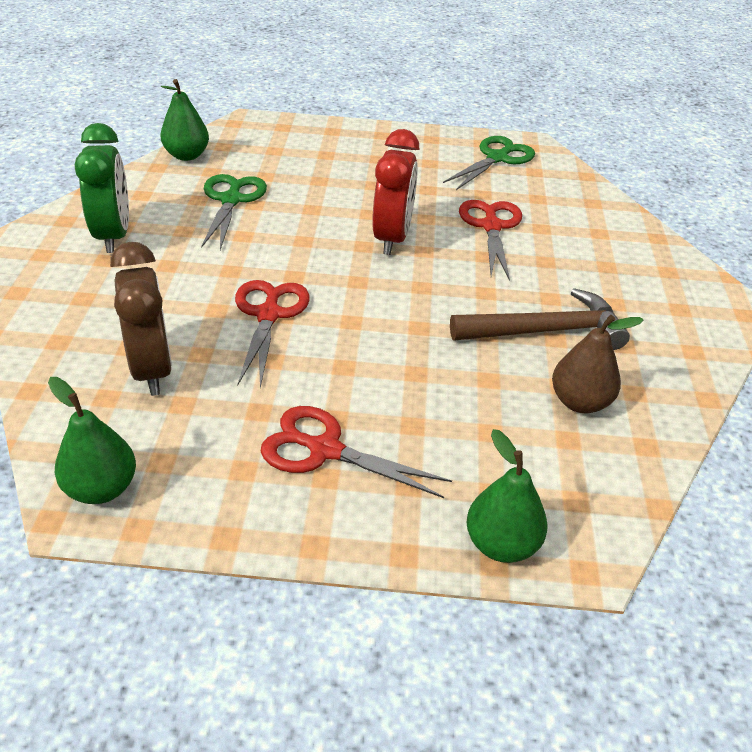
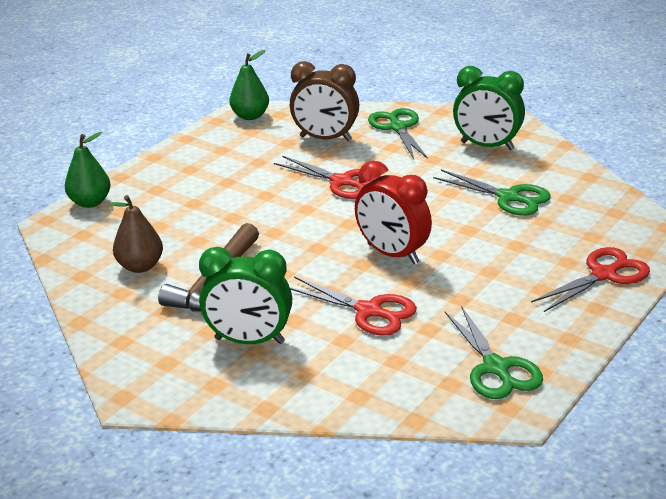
camera: 125 degrees right, 10 degrees down
green pear [160,79,209,161] -> none
red scissors [260,406,452,498] -> red scissors moved to [531,247,650,312]
none -> green clock [199,247,292,344]
none -> green scissors [368,108,428,159]

